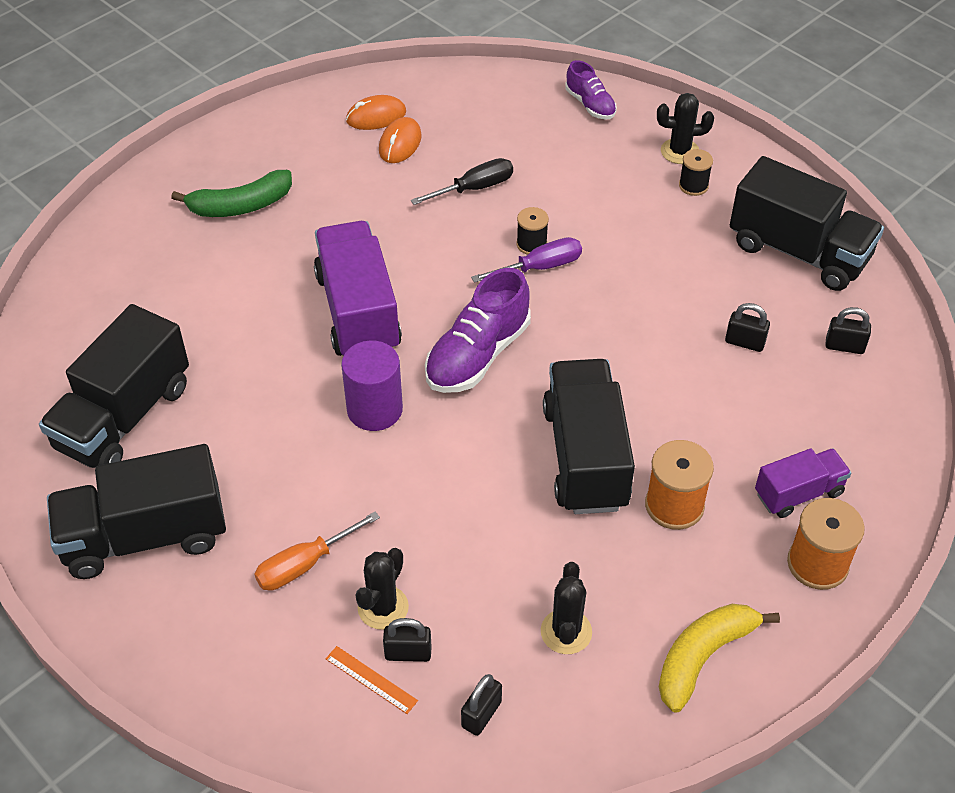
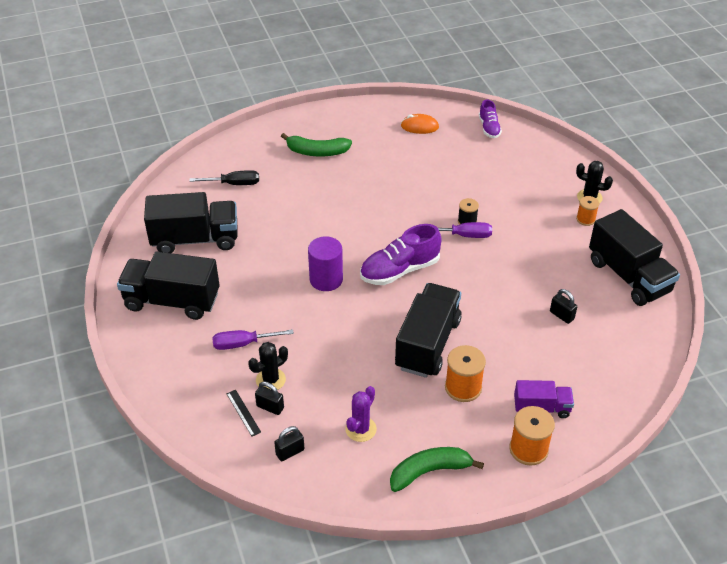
camera: 25 degrees right, 5 degrees down
black truck [39,304,189,468] -> black truck turned 150 degrees counterclockwise [144,192,238,253]
orange screwdriver [254,511,380,591] -> purple screwdriver [212,329,294,350]
purple truck [314,221,402,356] -> none
orange ruler [326,646,418,714] -> black ruler [226,390,261,436]
orange mouse [379,117,422,163] -> none
black screwdriver [411,158,513,205] -> black screwdriver moved to [189,170,259,185]
black cactus [541,562,592,654] -> purple cactus [345,386,377,442]
purple shoe [565,60,617,120] -> purple shoe moved to [479,100,502,138]
yellow banana [658,604,780,713] -> green banana [390,447,484,492]
black spool [679,149,713,196] -> orange spool [576,196,599,226]
black padlock [825,307,871,354] -> none

